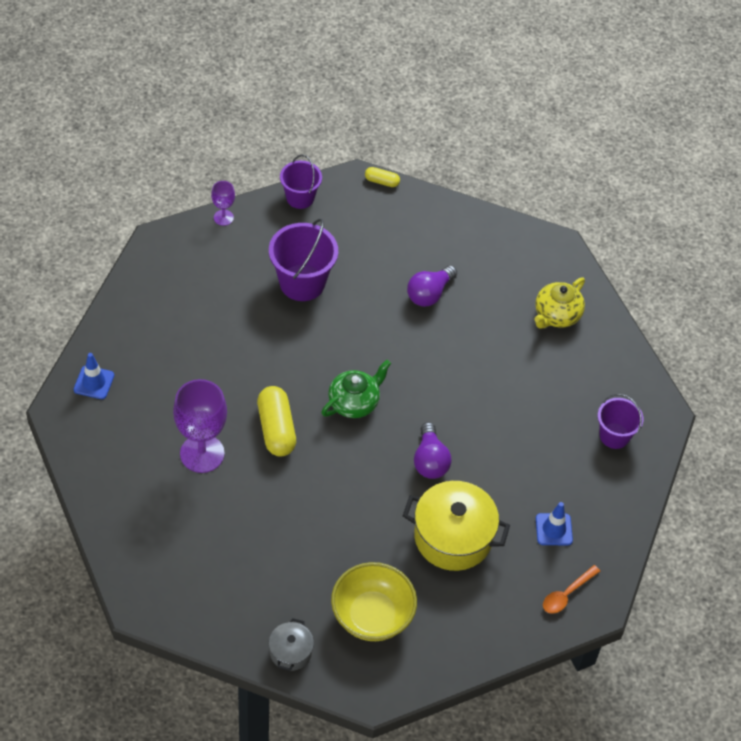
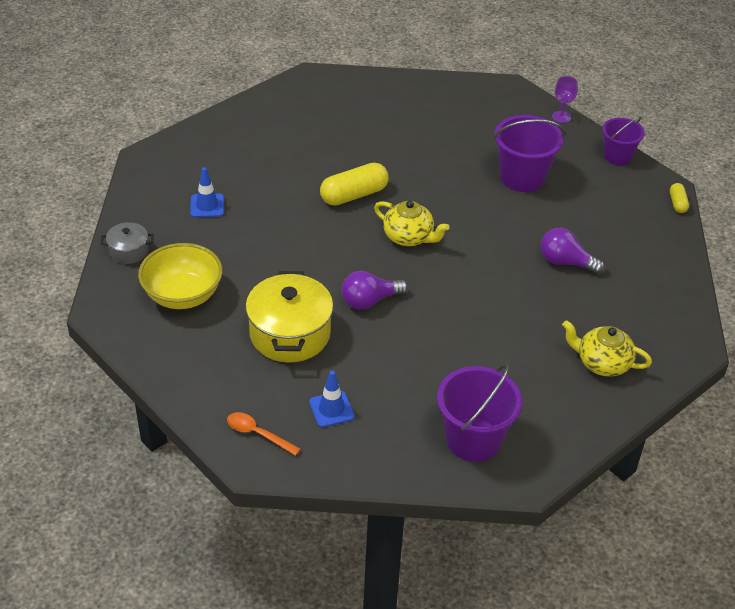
camera: 75 degrees right, 10 degrees down
blue traffic cone [74,353,114,399] -> blue traffic cone moved to [190,167,224,217]
purple goblet [173,379,227,473] -> none
green teapot [321,360,391,418] -> yellow teapot [374,200,449,246]
purple bucket [598,394,643,449] -> purple bucket [437,364,522,462], size x1.58

